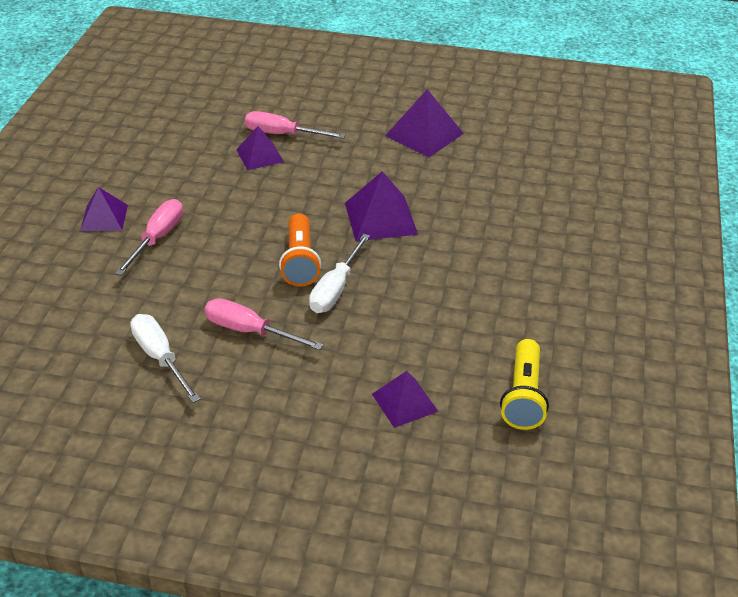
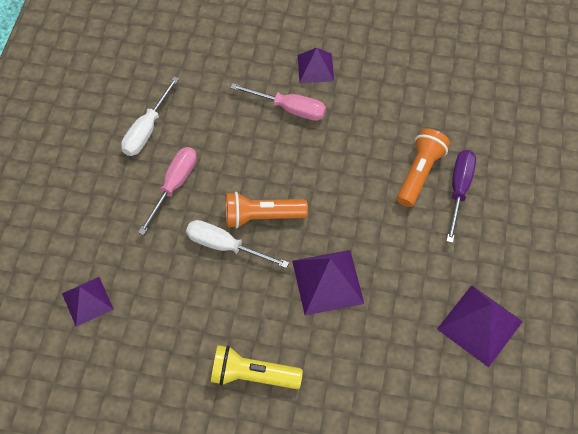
camera: 90 degrees right, 20 degrees up
white screwdriver [130,314,201,403] -> white screwdriver turned 150 degrees clockwise [121,76,179,156]
purple pyramid [236,126,284,170] -> orange flashlight [397,128,450,207]
pink screwdriver [245,111,346,139] -> purple screwdriver [446,150,476,243]
yellow flashlight [500,339,549,430] -> yellow flashlight moved to [211,345,303,389]

